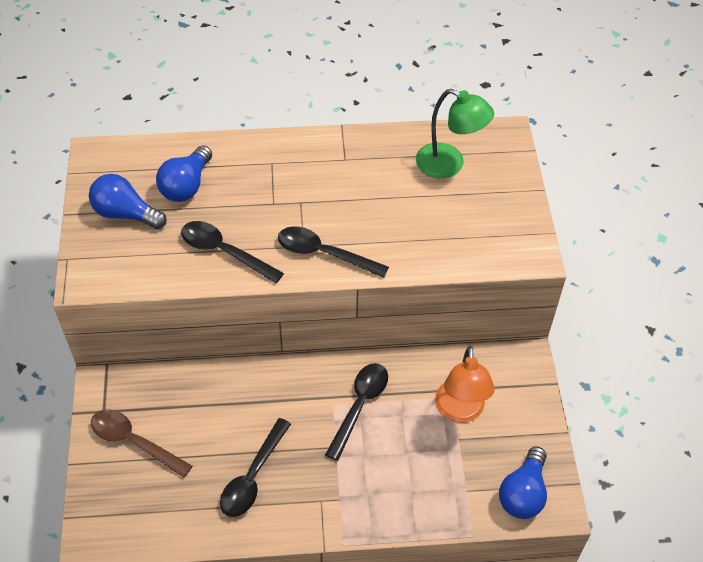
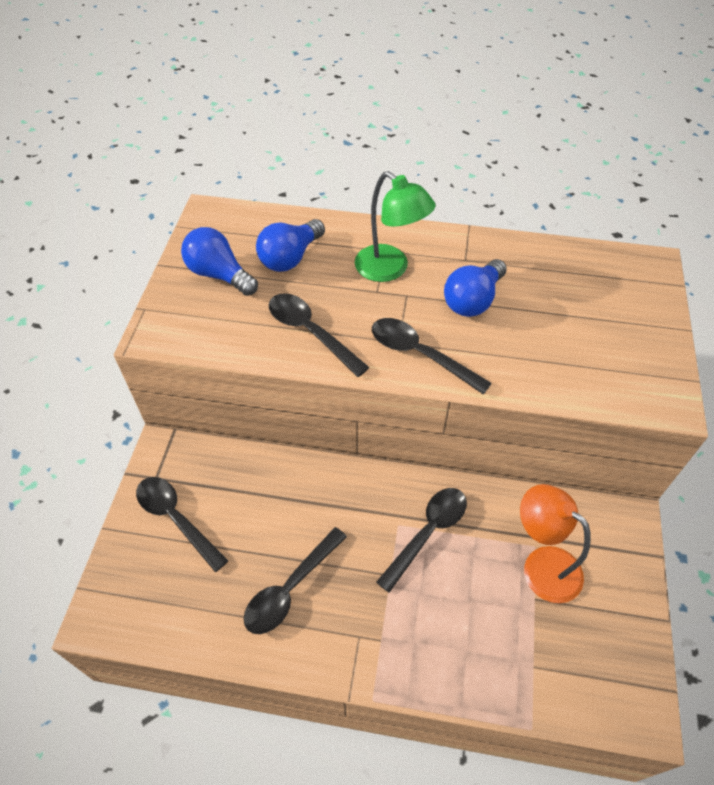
camera: 15 degrees right, 0 degrees up
brown spoon [91,409,192,477] -> black spoon [136,477,228,572]
green lamp [416,89,494,179] -> green lamp moved to [355,171,436,282]
orange lamp [435,346,495,423] -> orange lamp turned 120 degrees clockwise [520,484,591,603]
blue light bulb [499,446,547,519] -> blue light bulb moved to [444,259,507,317]

